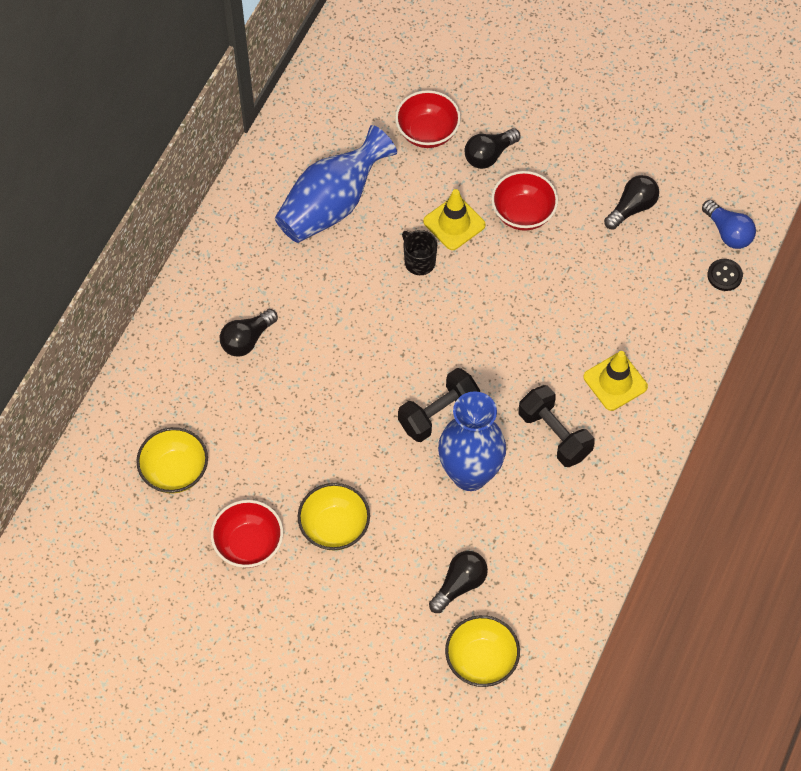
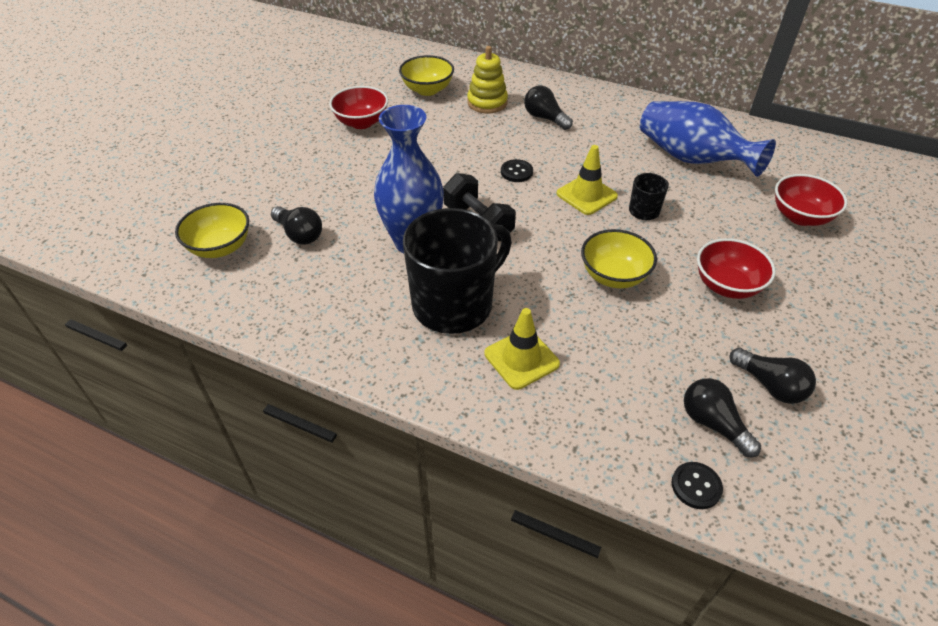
camera: 90 degrees right, 15 degrees down
yellow bowl [298,483,370,551] -> yellow bowl moved to [581,229,657,288]
yellow traffic cone [423,189,486,250] -> yellow traffic cone moved to [557,145,618,215]
black light bulb [465,128,520,169] -> black light bulb moved to [684,378,761,457]
black dumbbell [519,385,594,467] -> black mug [403,208,512,334]
blue light bulb [702,200,756,249] -> none
none -> yellow stacking toy [467,46,508,113]
none -> black button [501,159,533,182]

